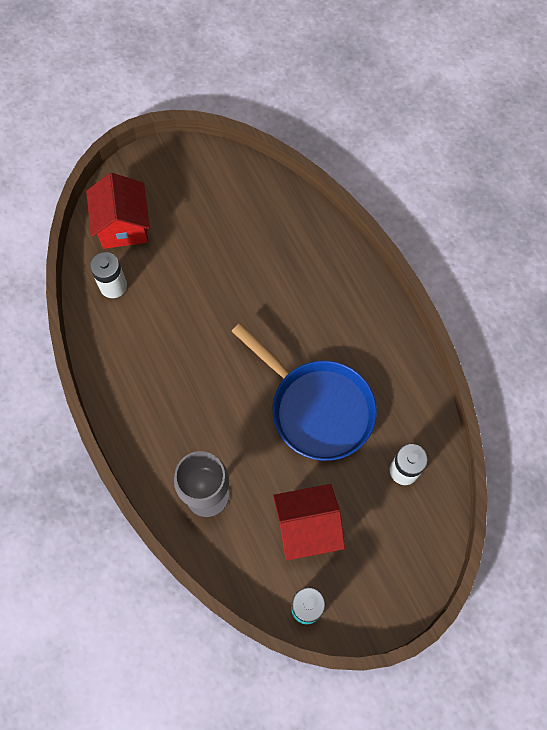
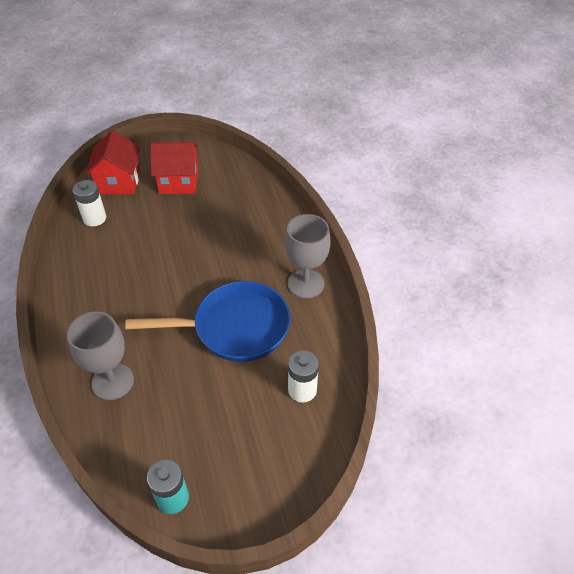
camera: 10 degrees right, 20 degrees down
blue pan [232,323,377,461] -> blue pan turned 60 degrees counterclockwise [125,281,291,362]
red house [273,484,345,561] -> red house moved to [150,142,199,194]
none -> grey goblet [285,214,331,298]

